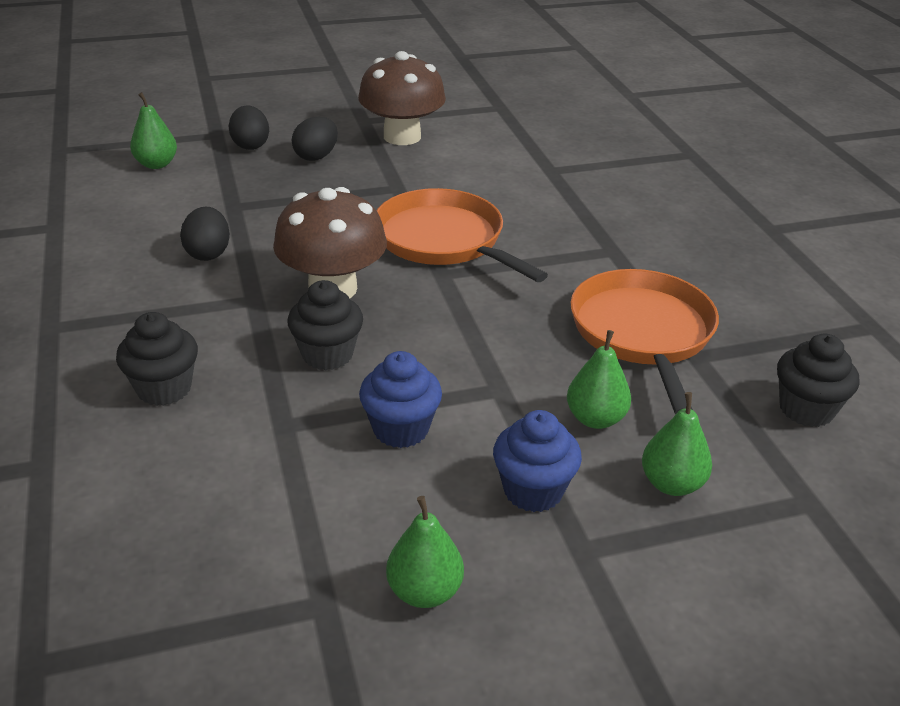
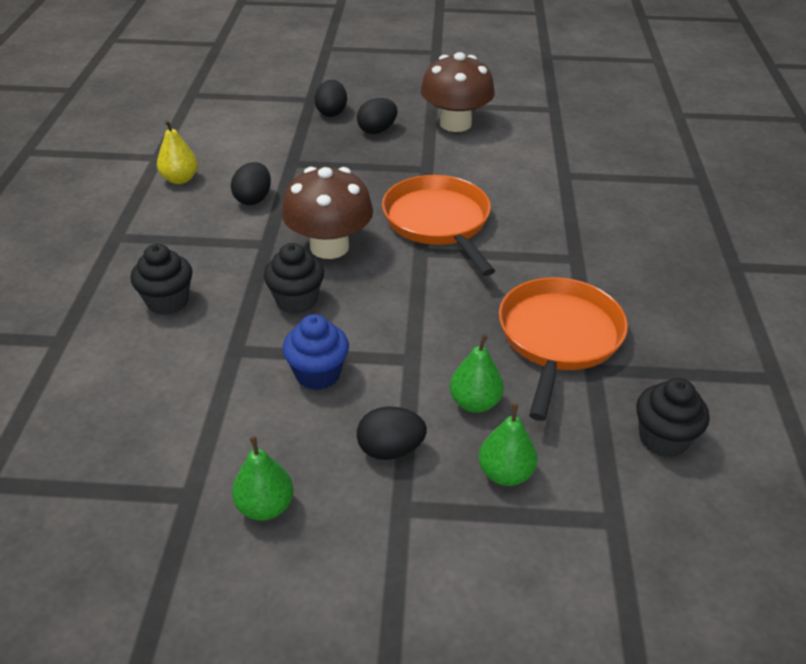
camera: 20 degrees right, 5 degrees up
green pear [130,92,177,169] -> none
blue cupcake [493,410,582,512] -> black egg [357,406,427,460]
none -> yellow pear [157,120,198,184]

